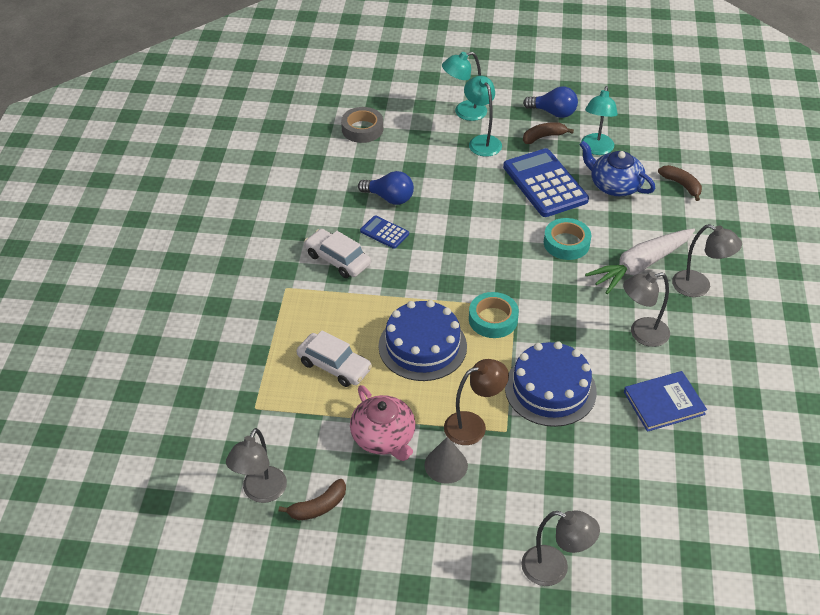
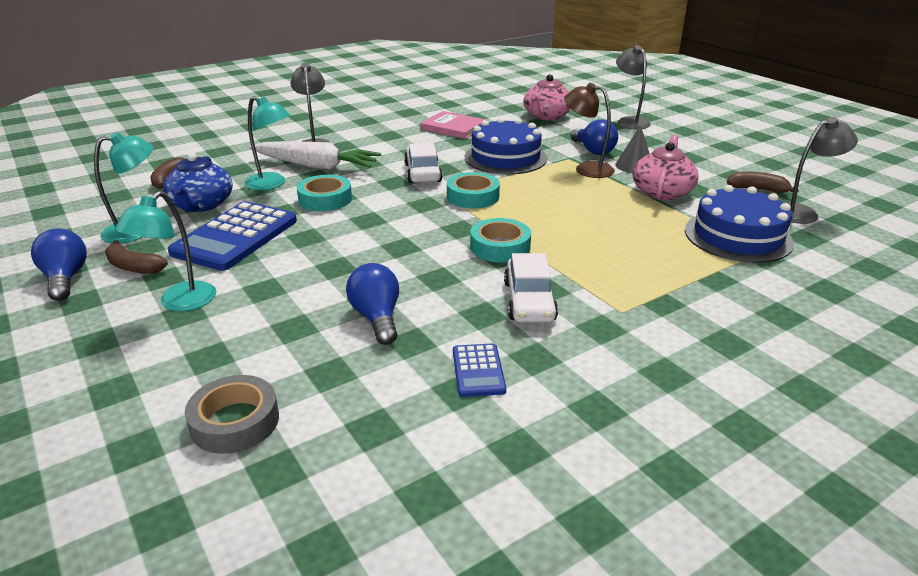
camera: 130 degrees left, 15 degrees down
white car [297,331,372,387] -> white car moved to [404,143,443,183]
blue calculator [360,215,409,249] -> blue calculator moved to [453,343,506,397]
blue cake [378,300,467,381] -> blue cake moved to [685,185,794,263]
turquoise lamp [442,52,487,121] -> turquoise lamp moved to [244,96,291,190]
grey lamp [623,272,670,347] -> none
blue book [624,371,707,432] -> pink book [420,111,486,139]
none -> turquoise tape [470,218,531,263]
none -> pink teapot [523,74,571,120]
none -> blue light bulb [570,119,618,155]

